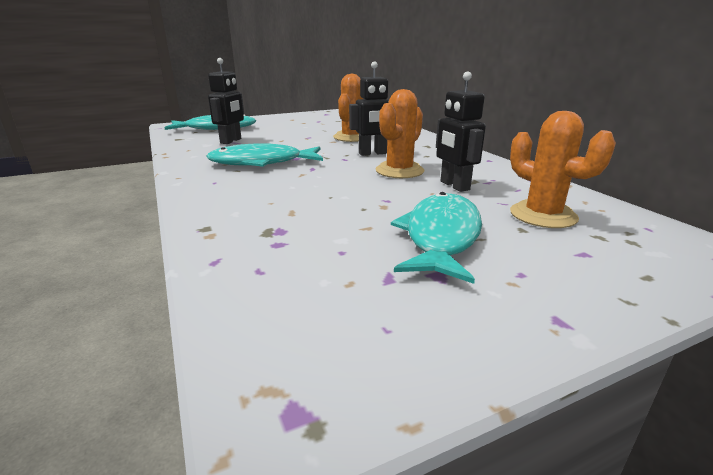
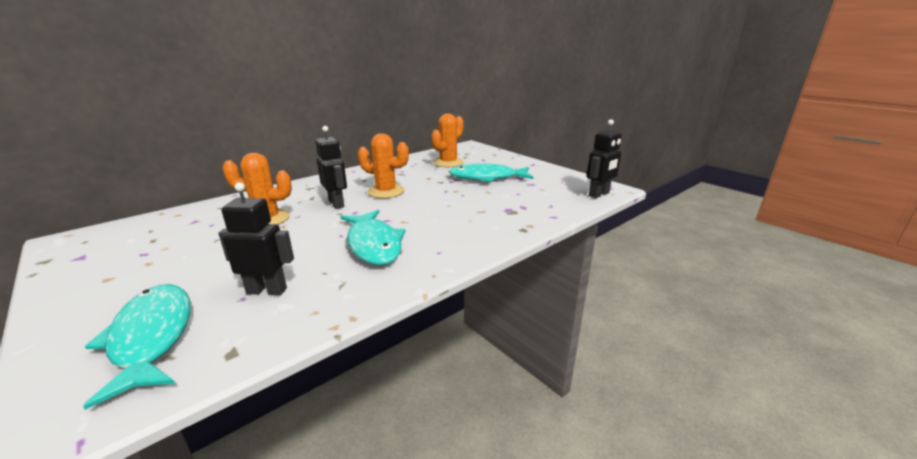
camera: 105 degrees left, 0 degrees up
black robot [436,71,486,192] -> black robot moved to [587,119,622,198]

